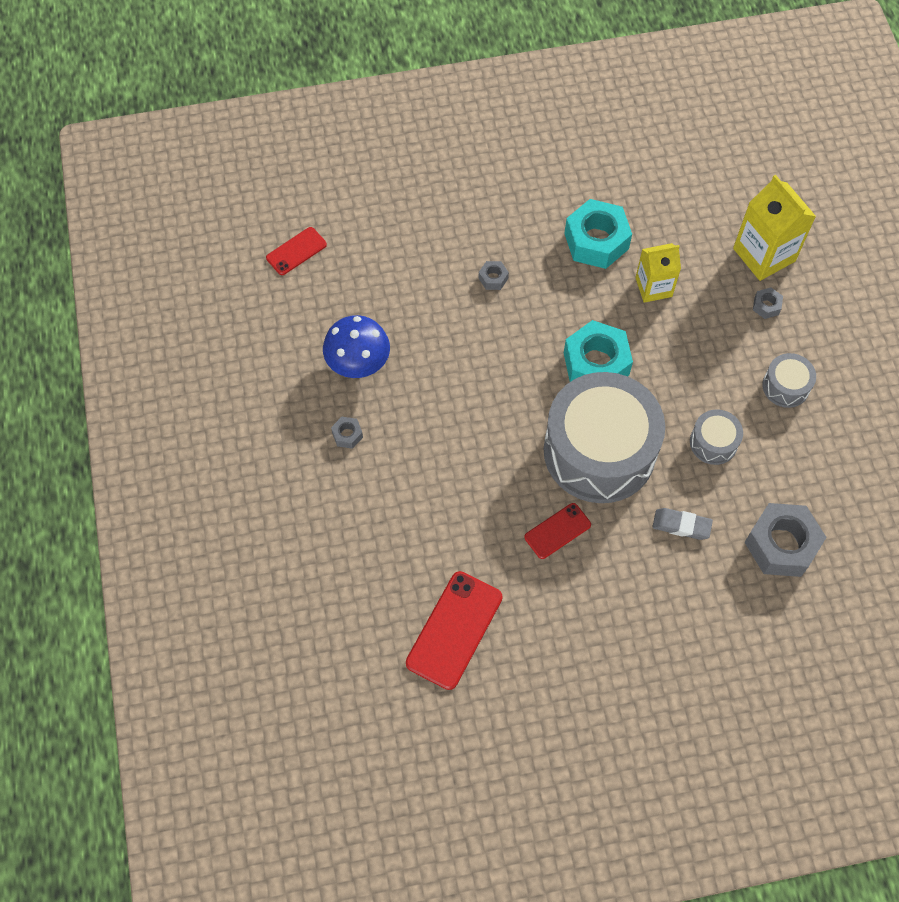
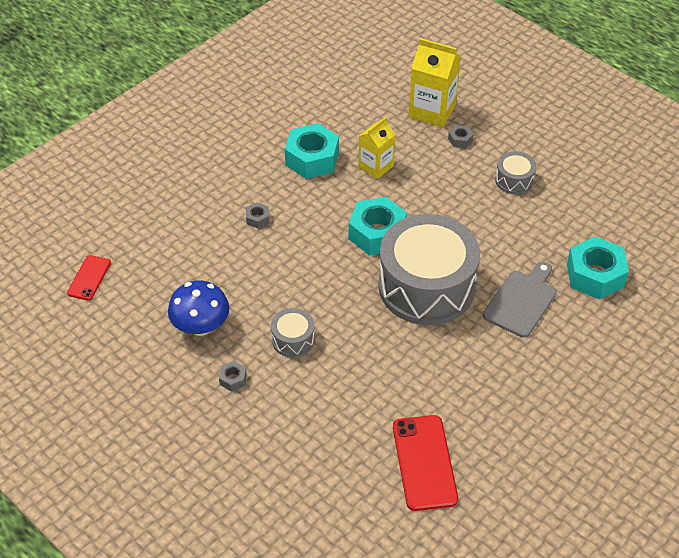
camera: 35 degrees left, 15 degrees down
red phone [524,503,591,559] -> none
grey eraser [652,508,713,540] -> grey cutting board [483,262,556,338]
grey drum [690,409,743,465] -> grey drum moved to [271,308,315,357]
grey nut [744,503,827,577] -> turquoise nut [567,236,629,300]

